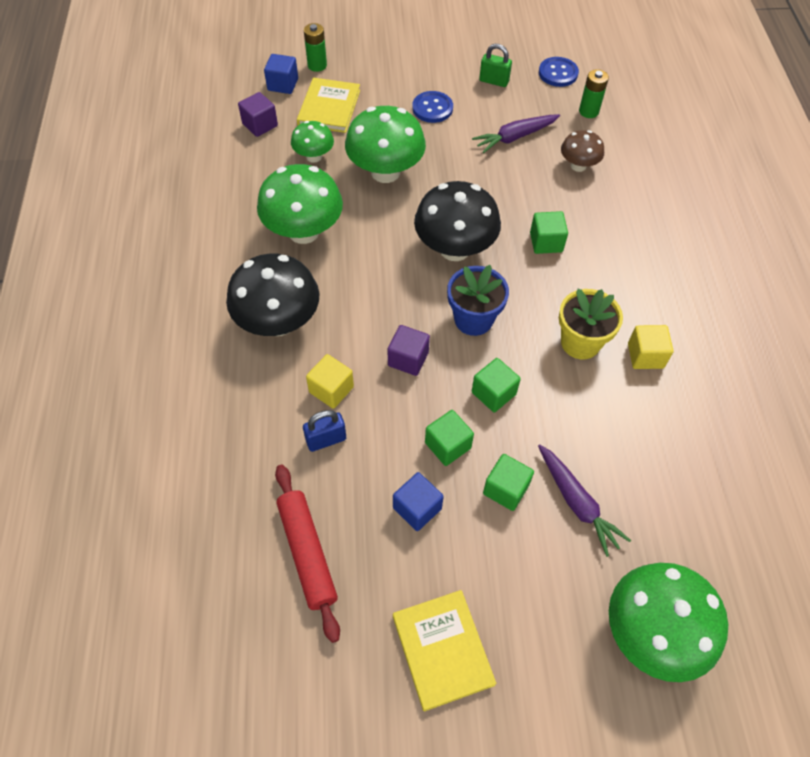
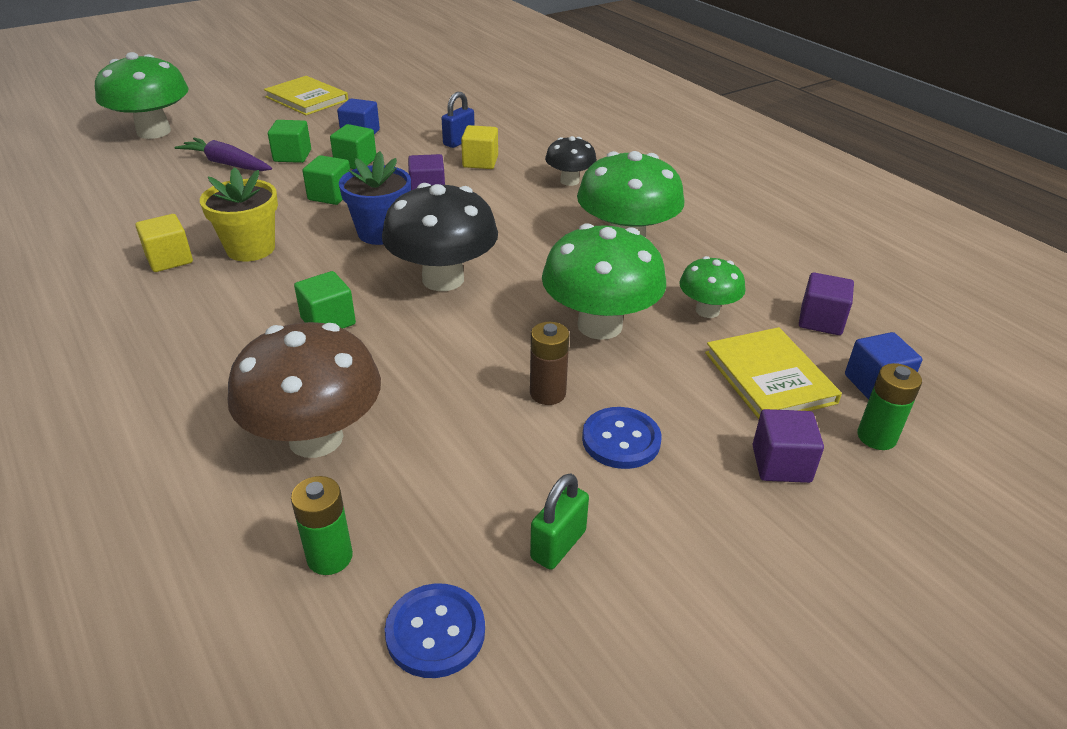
camera: 150 degrees right, 20 degrees down
black mushroom [226,254,319,336] -> black mushroom [545,136,597,186], size x0.55
red rolling pin [275,465,340,643] -> none
purple carrot [472,114,560,153] -> none
green padlock [479,44,512,87] -> green padlock turned 45 degrees counterclockwise [530,473,589,570]
brown mushroom [561,130,604,172] -> brown mushroom [228,322,381,458], size x1.82
none -> brown battery [530,322,569,405]
none -> purple cube [752,409,824,483]

